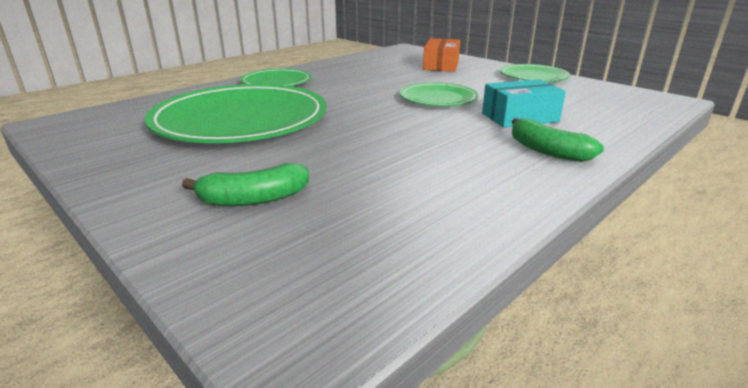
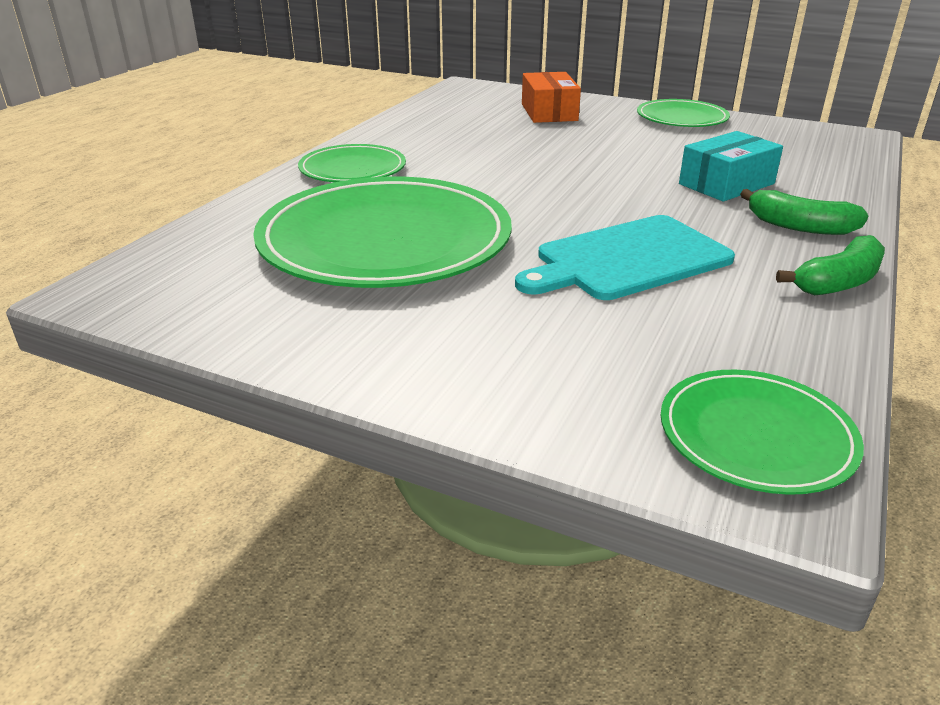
camera: 20 degrees left, 5 degrees up
green banana [182,163,309,206] -> green banana moved to [776,235,885,295]
green plate [400,83,478,106] -> green plate moved to [660,370,864,495]
none -> turquoise cutting board [515,215,735,300]

